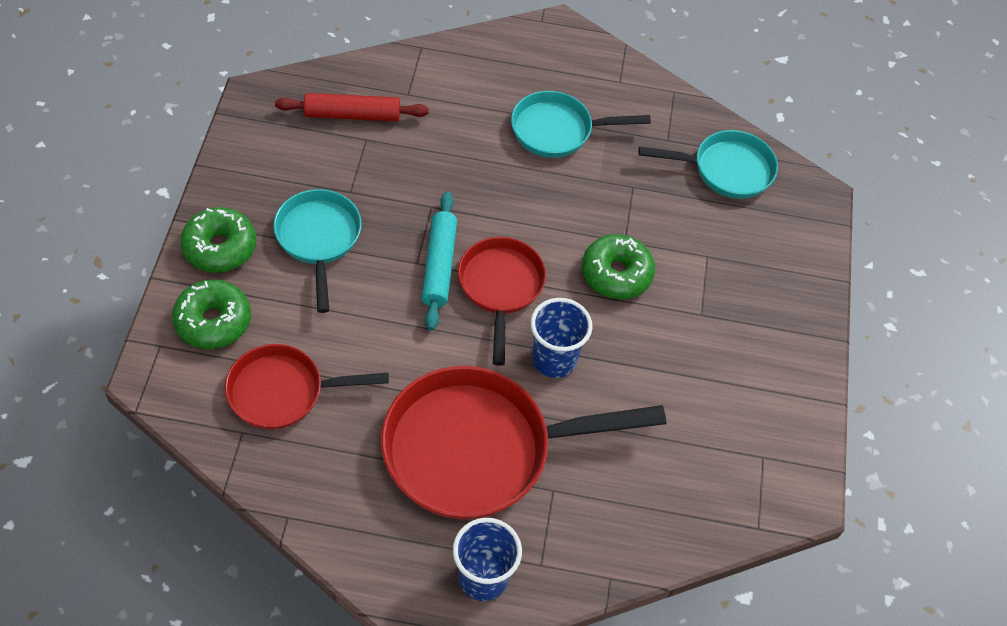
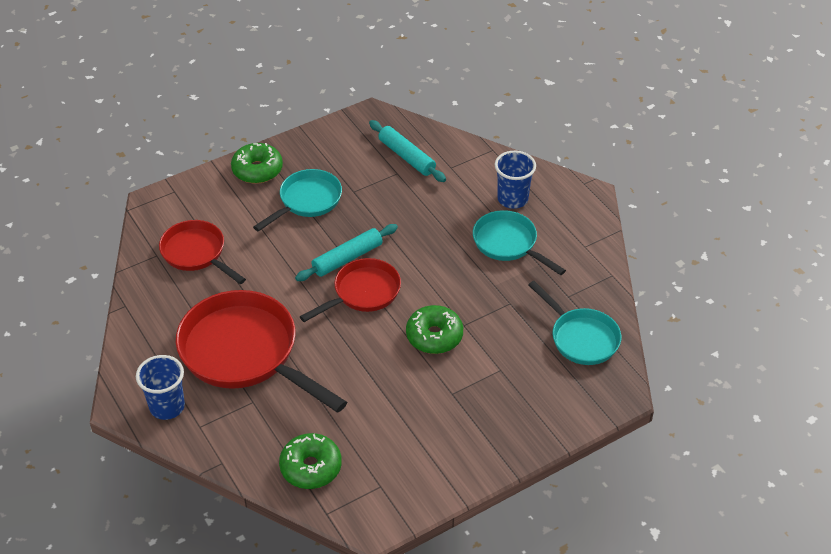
camera: 55 degrees right, 10 degrees down
green donut [172,279,251,349] -> green donut moved to [279,433,342,489]
red rolling pin [275,93,429,121] -> turquoise rolling pin [369,120,446,182]
blue cup [531,298,592,378] -> blue cup moved to [495,151,536,209]

